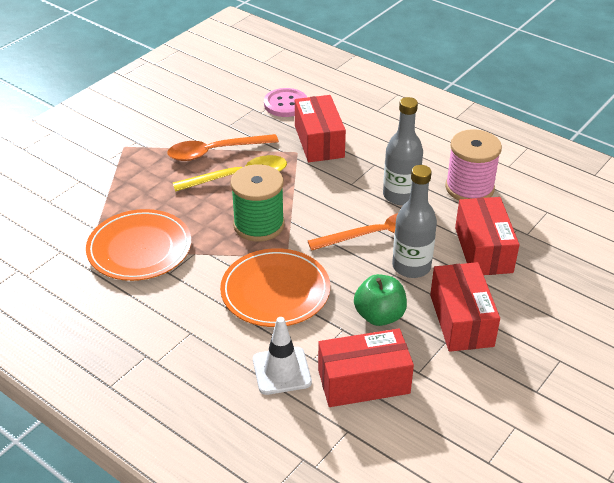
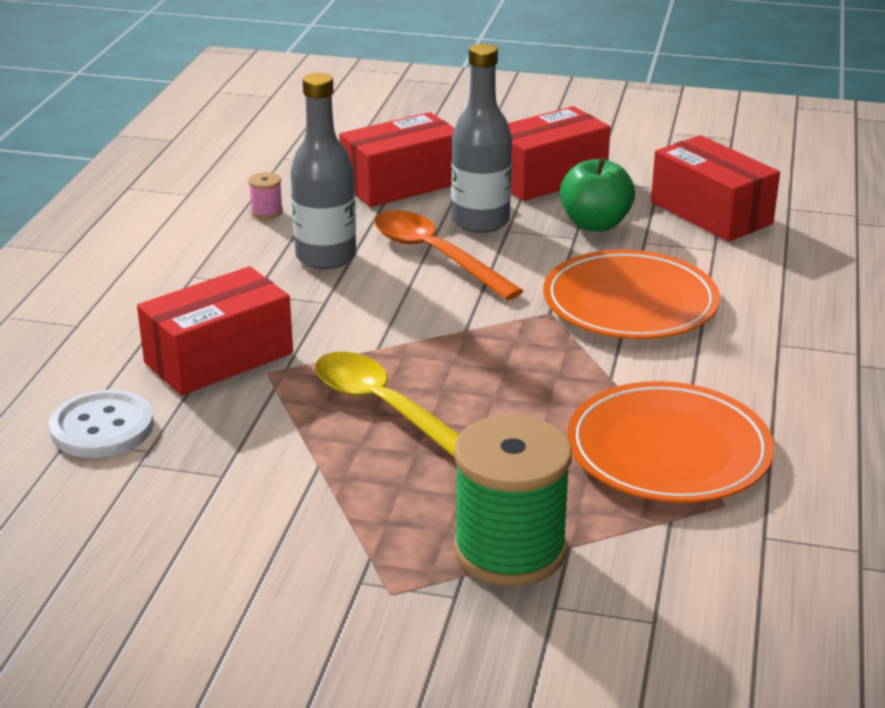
camera: 115 degrees left, 10 degrees down
orange spoon [167,134,279,161] -> none
green spool [230,164,284,242] -> green spool moved to [453,415,572,586]
white traffic cone [253,317,312,395] -> none
pink button [264,88,307,117] -> white button [49,390,154,458]
pink spool [445,129,502,200] -> pink spool [248,172,283,219], size x0.41

